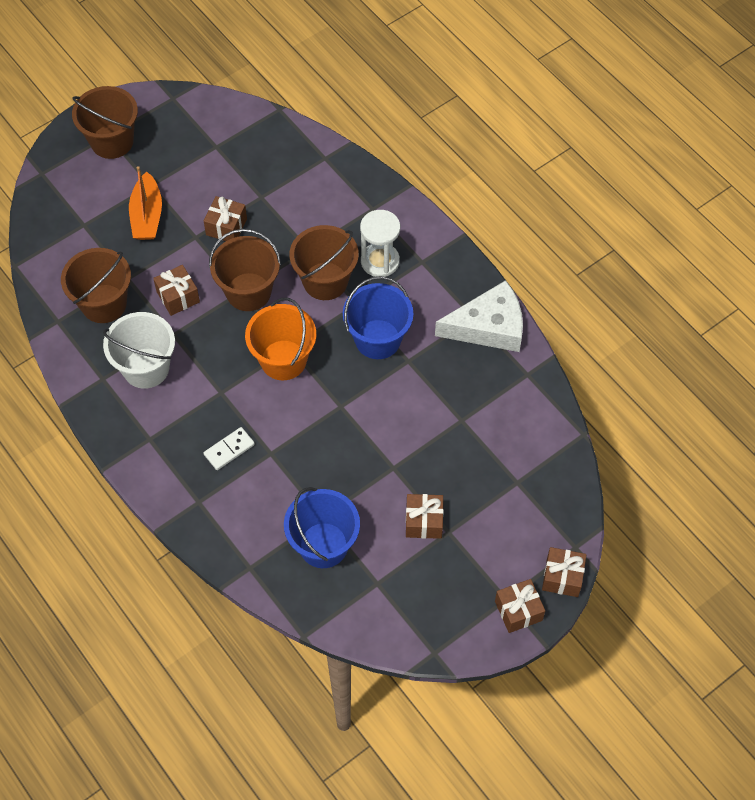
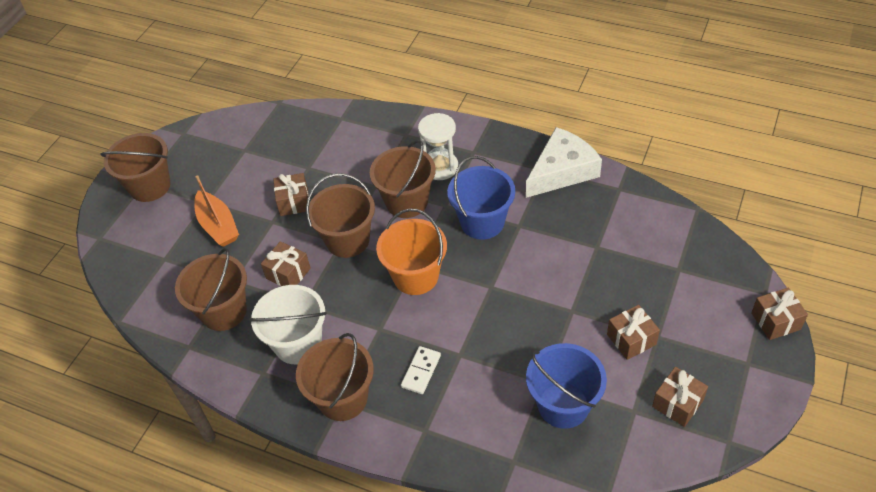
camera: 25 degrees left, 10 degrees down
brown gift [495,579,545,633] -> brown gift moved to [652,367,708,427]
none -> brown bucket [296,333,374,421]

